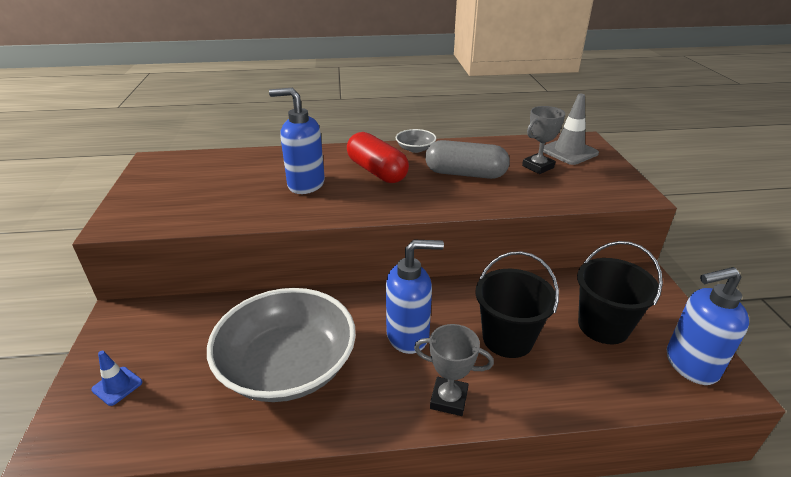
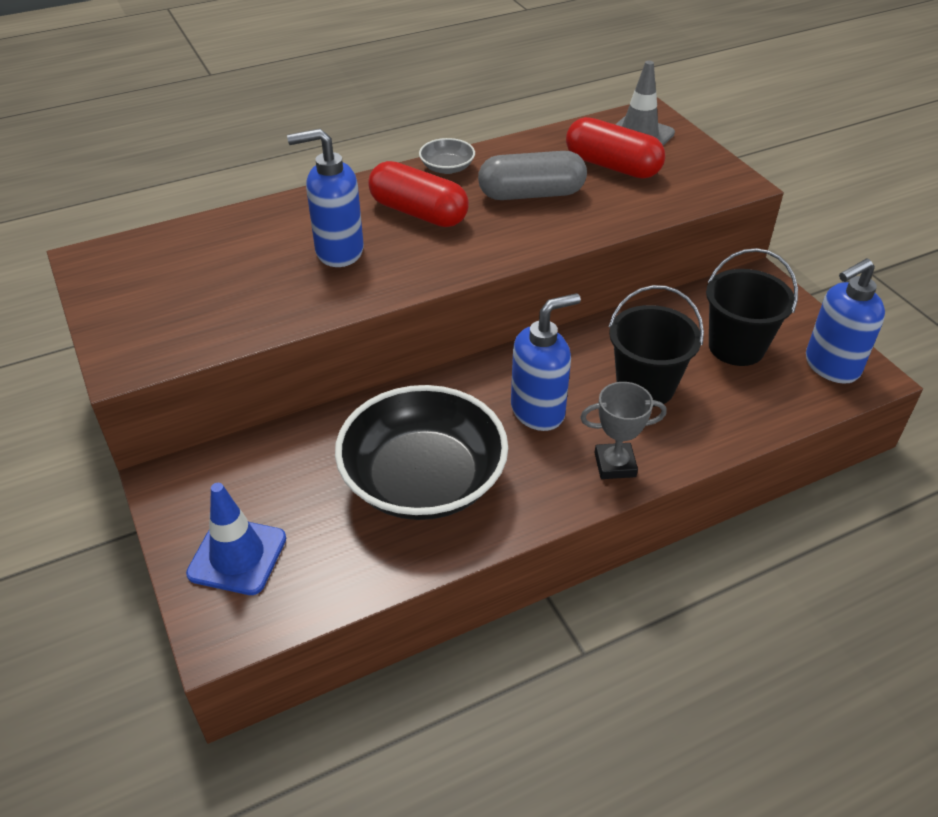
camera: 20 degrees left, 10 degrees up
blue traffic cone [91,351,143,406] -> blue traffic cone [186,483,286,595], size x1.77
grey bowl [207,288,356,402] -> black bowl [335,385,508,520]
grey trophy [522,106,565,174] -> red capsule [566,117,665,178]

